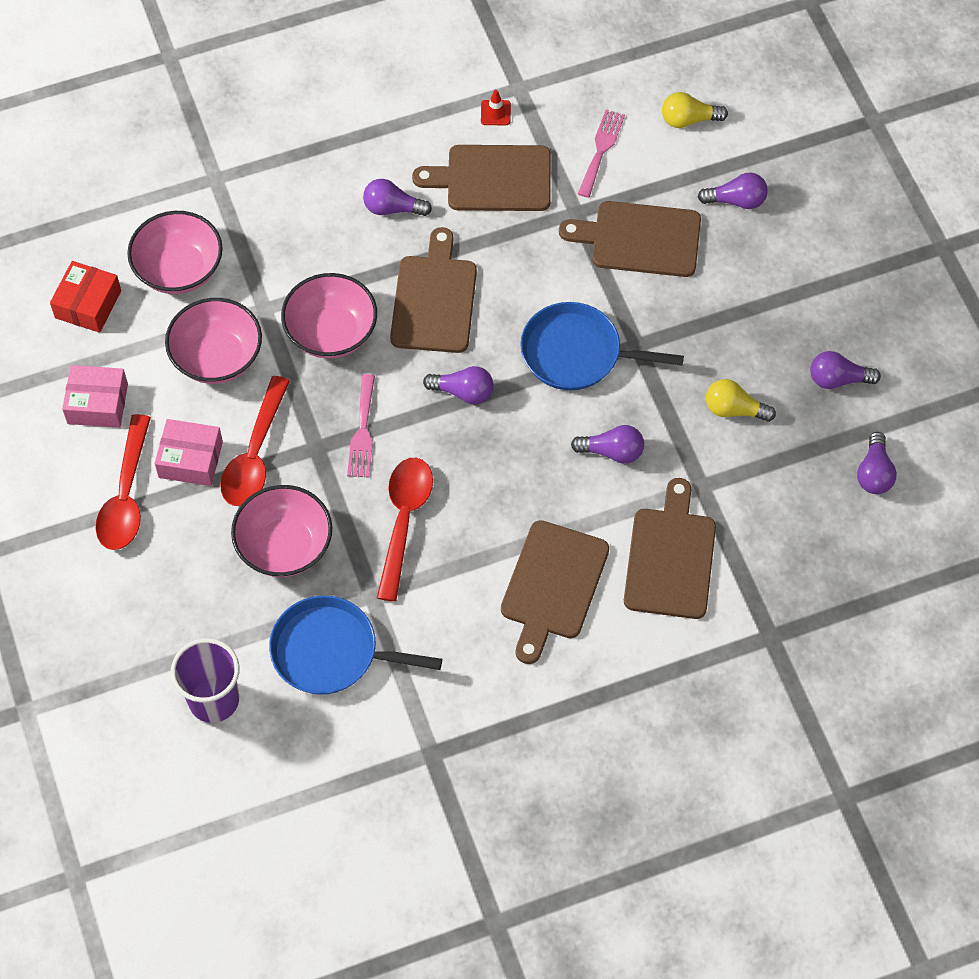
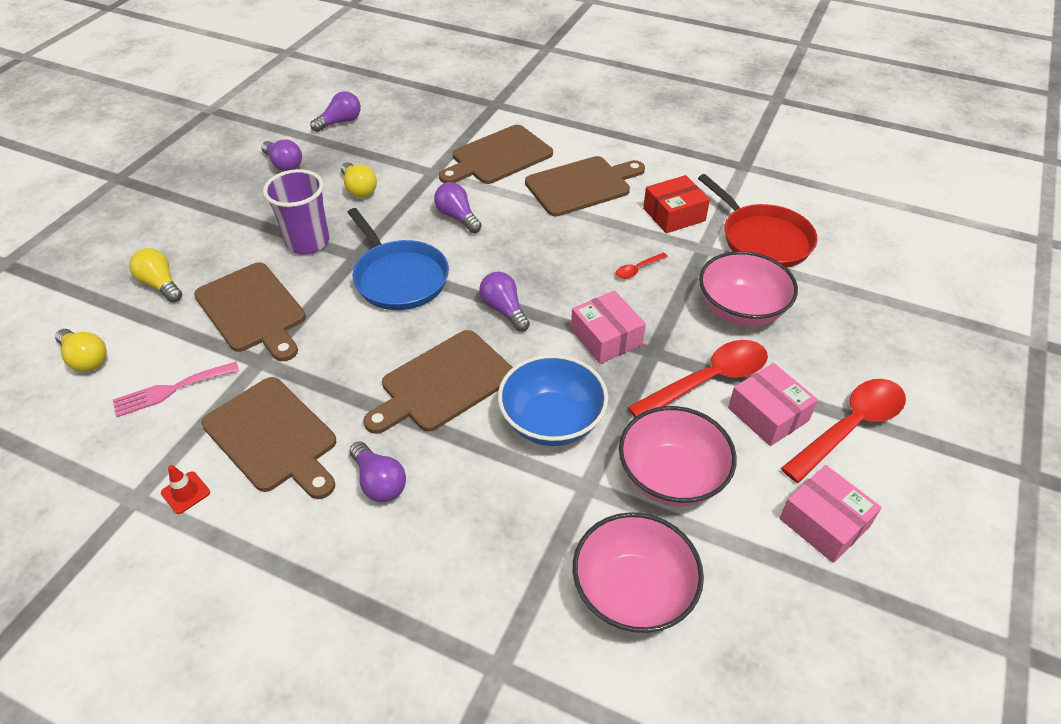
camera: 135 degrees left, 15 degrees down
red box [50,261,121,333] -> red box moved to [643,175,710,233]
purple cup [171,638,239,723] -> purple cup moved to [263,169,329,255]
blue pan [269,595,442,695] -> red pan [698,174,818,268]
pink bowl [281,273,377,359] -> blue bowl [498,355,608,446]
pink fork [347,374,375,478] -> pink box [571,291,646,364]
red spoon [377,458,433,602] -> red spoon [616,252,668,279], size x0.45
purple light bulb [698,172,768,209] -> yellow light bulb [129,248,182,303]

